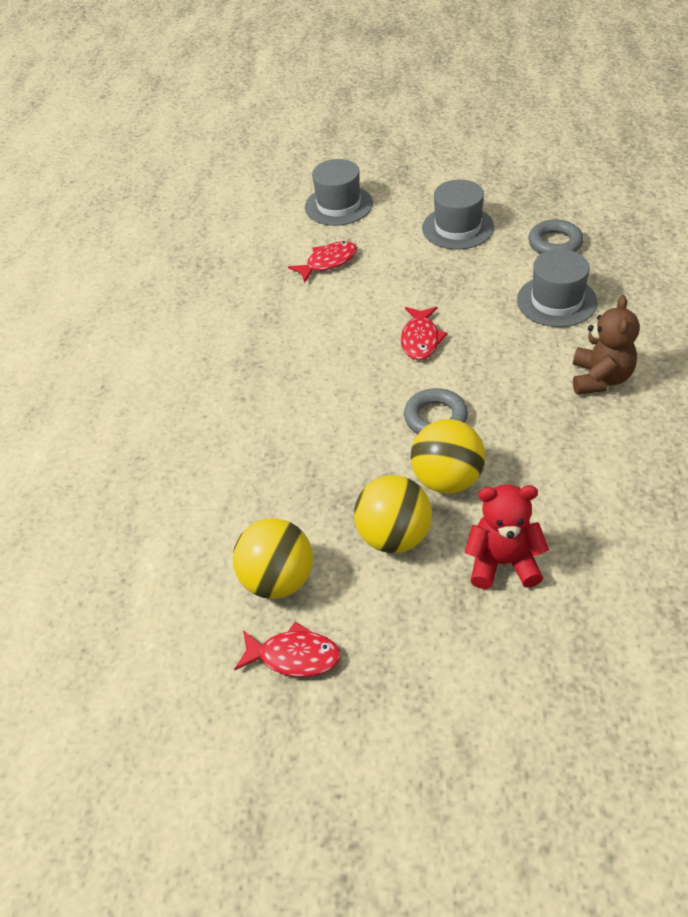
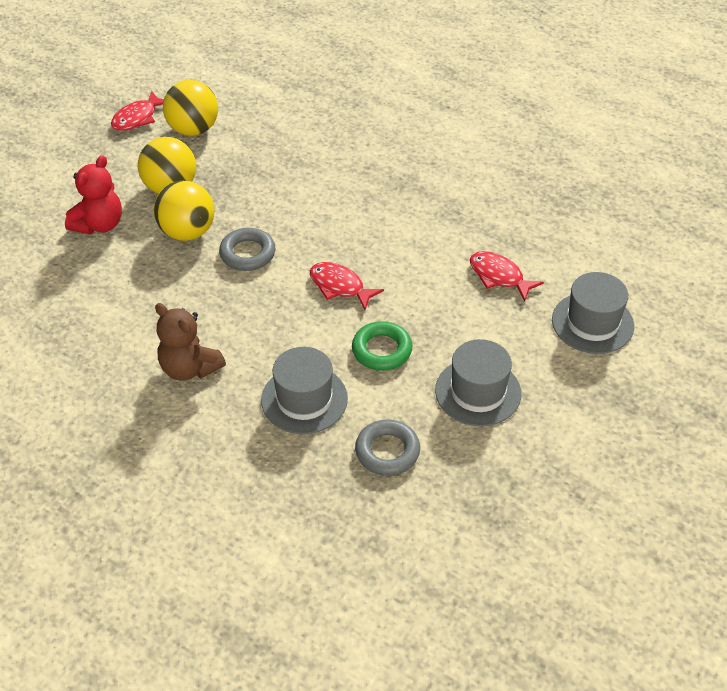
camera: 115 degrees right, 0 degrees up
red fish [288,241,357,283] -> red fish turned 135 degrees clockwise [470,251,544,302]
none -> green ring [352,321,412,371]

